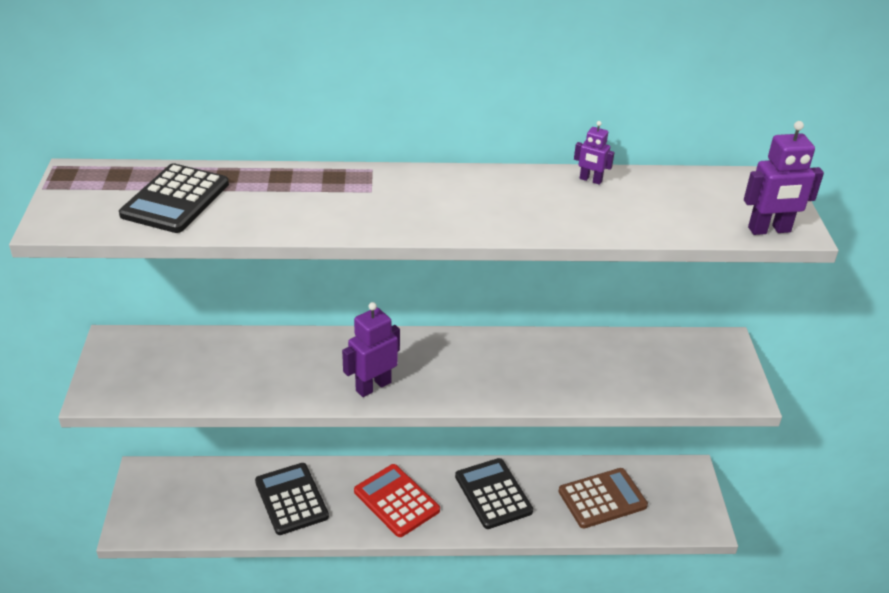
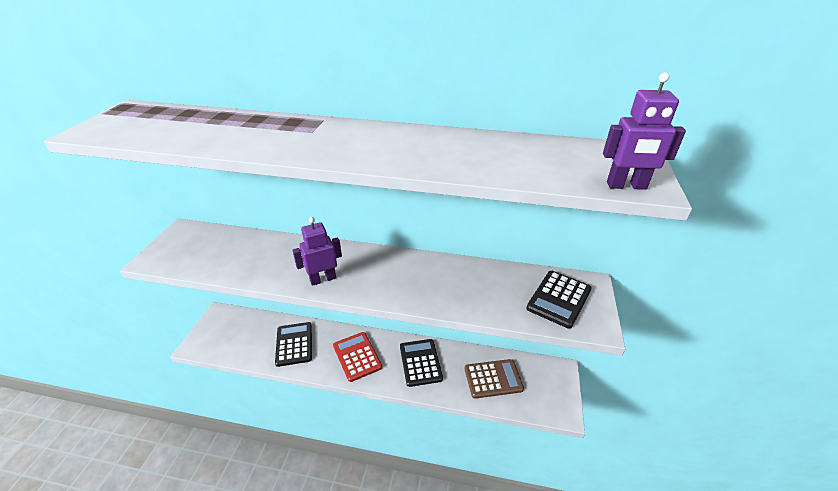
camera: 15 degrees right, 0 degrees up
black calculator [119,163,229,233] -> black calculator moved to [526,271,592,329]
purple robot [574,121,614,185] -> none

